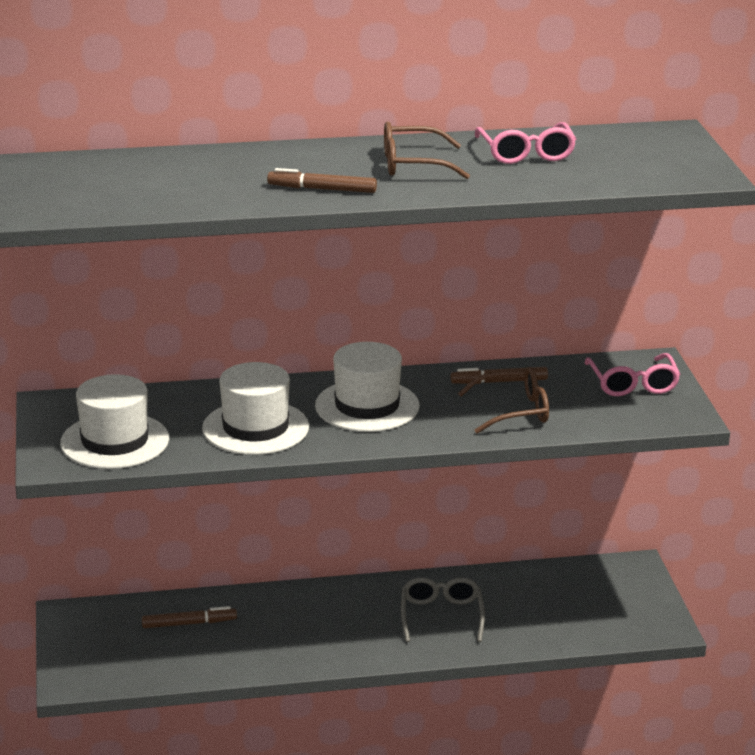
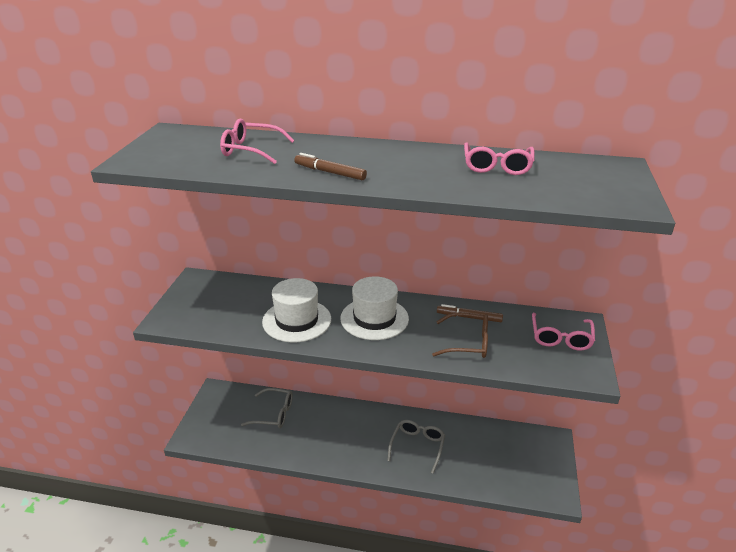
camera: 20 degrees right, 5 degrees up
white hat [60,374,169,469] -> none
brown marker [142,606,237,628] -> grey glasses [241,388,293,428]
brown glasses [384,122,470,179] -> none
none -> pink glasses [220,119,294,164]

